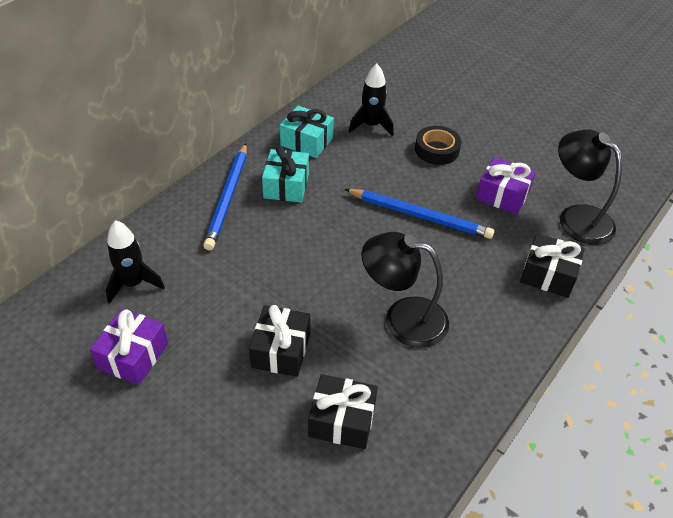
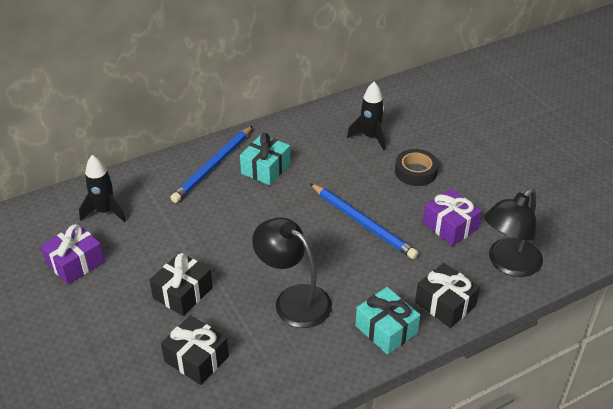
camera: 25 degrees right, 5 degrees down
turquoise gift [280,106,334,158] -> turquoise gift moved to [355,287,420,355]
black lamp [558,129,622,245] -> black lamp turned 120 degrees counterclockwise [484,189,543,277]

